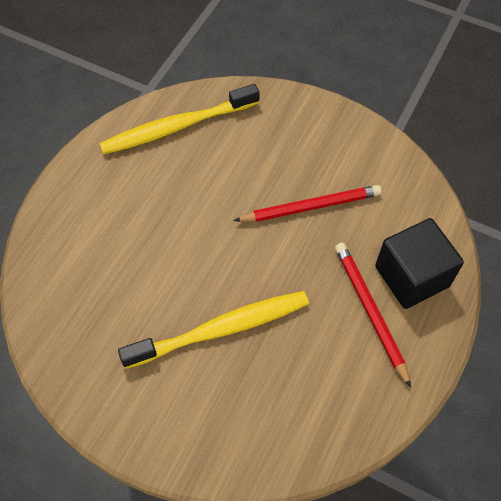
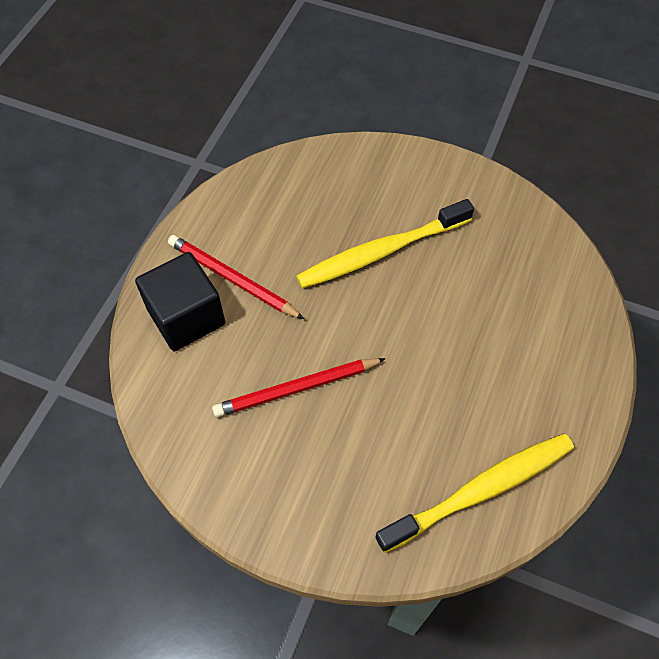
camera: 175 degrees right, 0 degrees up
red pencil [335,243,411,387] -> red pencil turned 150 degrees clockwise [168,235,304,319]

